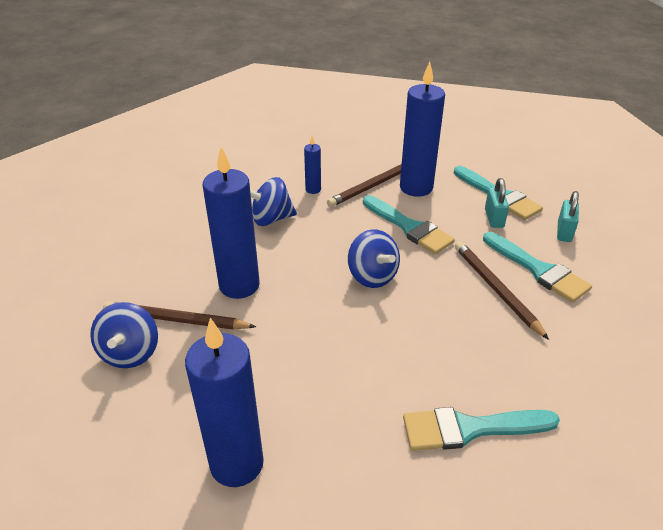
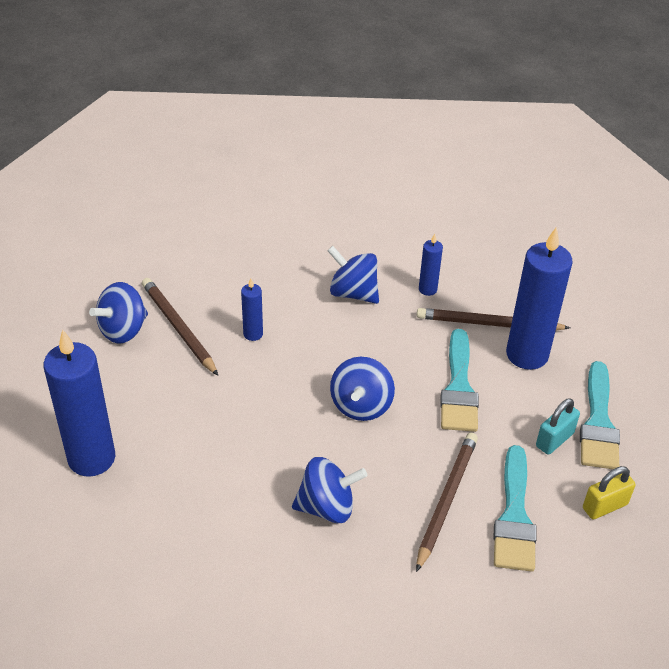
camera: 45 degrees right, 5 degrees up
blue candle [203,147,260,299] -> blue candle [241,278,263,341], size x0.47
turquoise brush [403,407,560,451] -> none
turquoise padlock [557,191,579,242] -> yellow padlock [583,466,636,519]
none -> blue spinning top [292,457,367,523]

